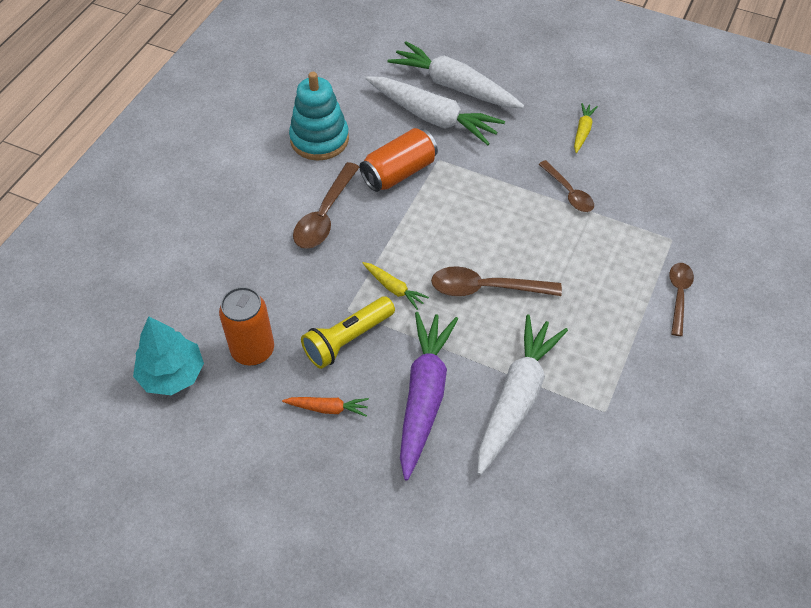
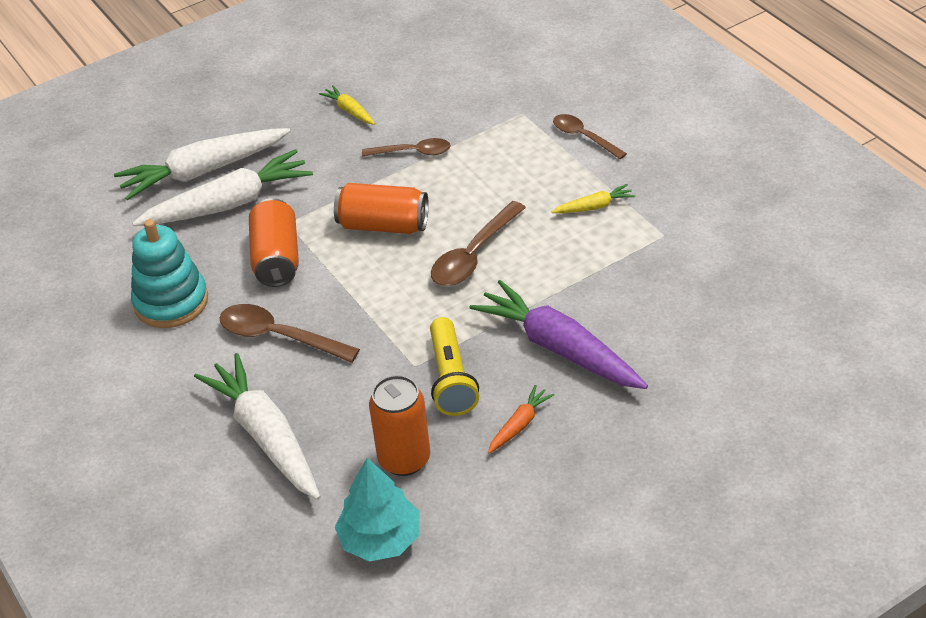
camera: 55 degrees left, 10 degrees down
brown spoon [293,162,359,249] -> brown spoon turned 150 degrees clockwise [219,304,360,363]
yellow carrot [363,262,429,310] -> yellow carrot moved to [552,184,635,213]
white carrot [478,314,568,475] -> white carrot moved to [194,353,321,500]
none -> orange can [334,183,429,234]

